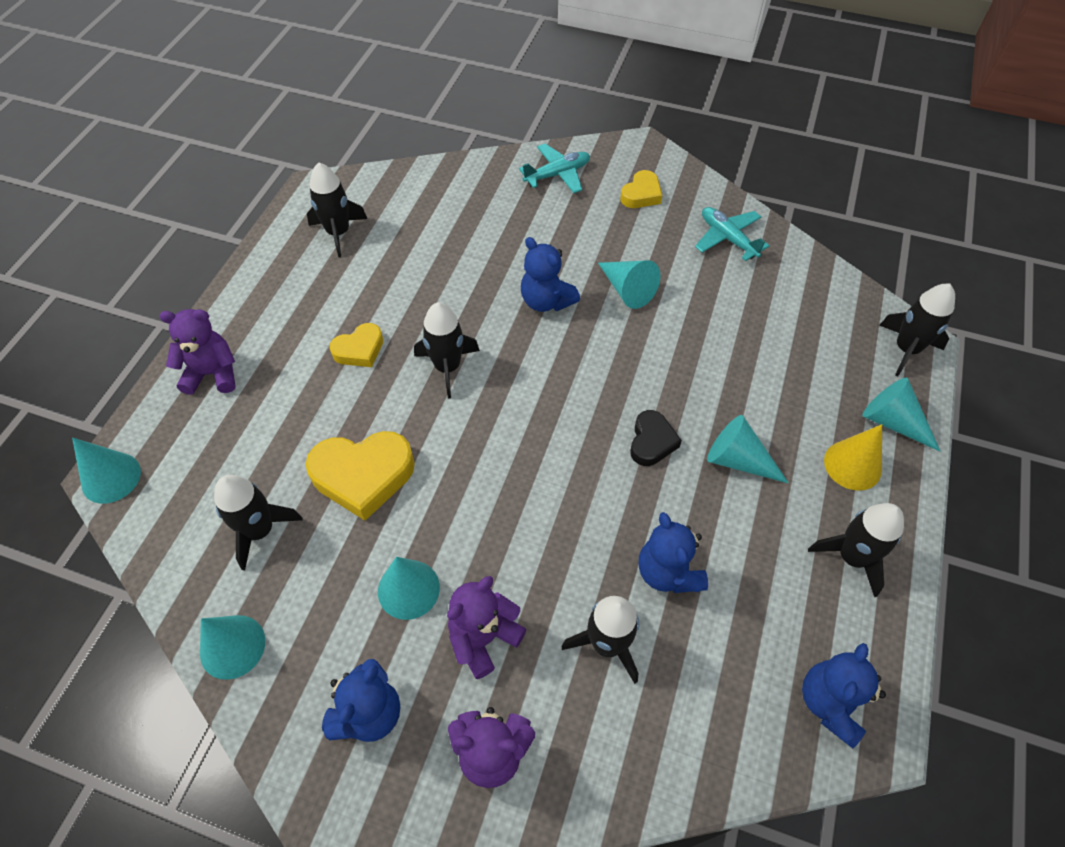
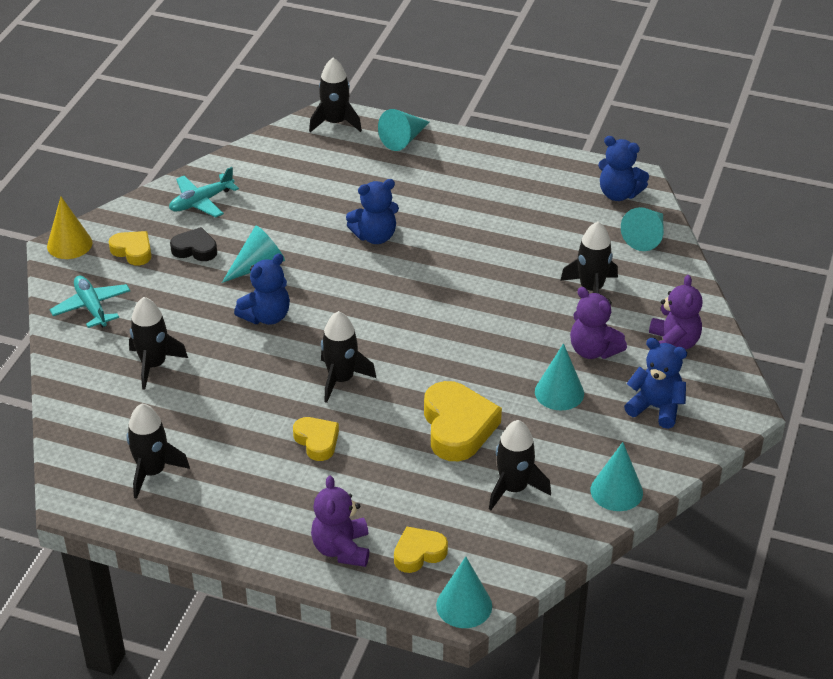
camera: 90 degrees left, 15 degrees down
black heart [630,410,682,466] -> black heart moved to [170,227,217,261]
blue teddy bear [639,512,708,593] -> blue teddy bear moved to [346,179,399,244]
turquoise cone [707,415,789,483] -> turquoise cone moved to [621,207,663,251]
black rocket [808,503,904,597] -> black rocket moved to [129,297,188,389]
yellow cone [824,424,882,491] -> yellow cone moved to [47,197,92,259]
none -> yellow heart [394,526,448,573]

